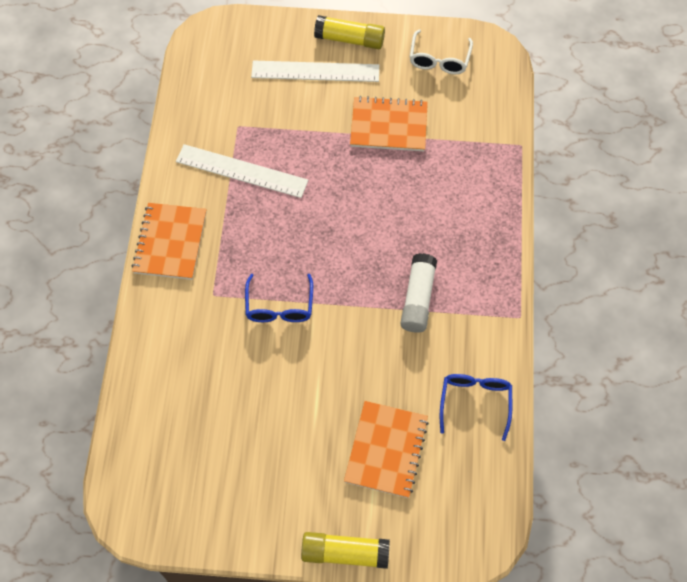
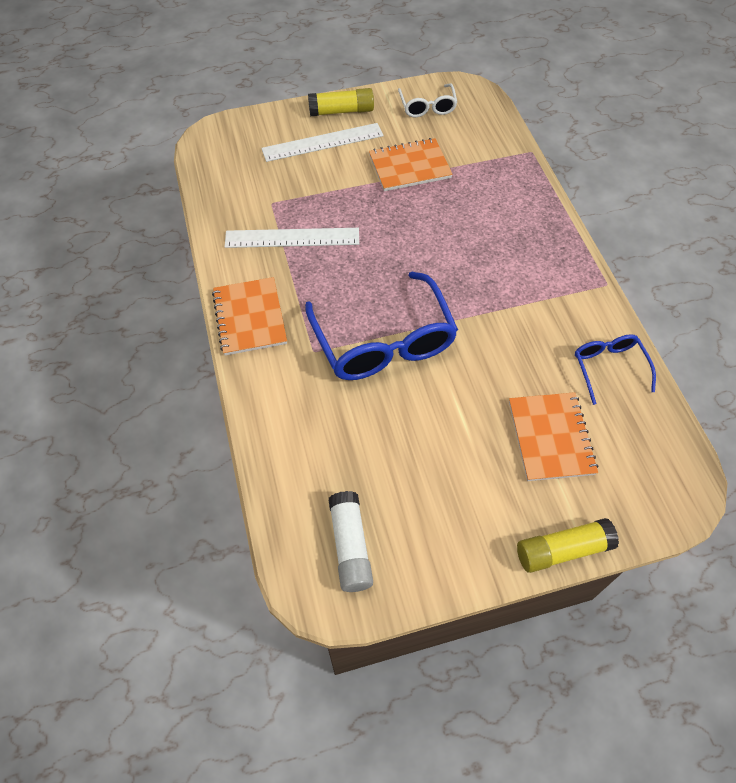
camera: 20 degrees left, 5 degrees down
blue glasses [245,274,313,322] -> blue glasses [305,272,458,380], size x1.91
white glue stick [400,253,437,333] -> white glue stick moved to [329,491,373,592]

